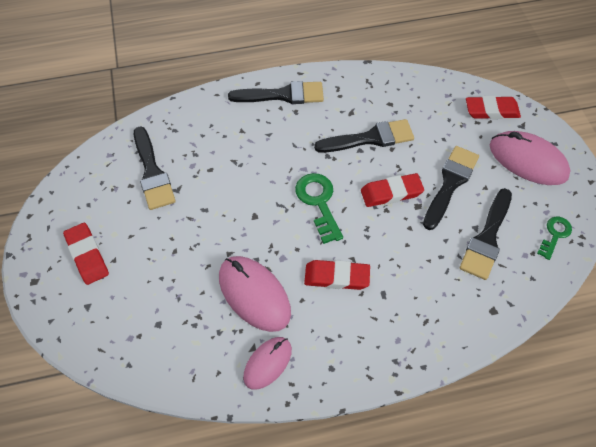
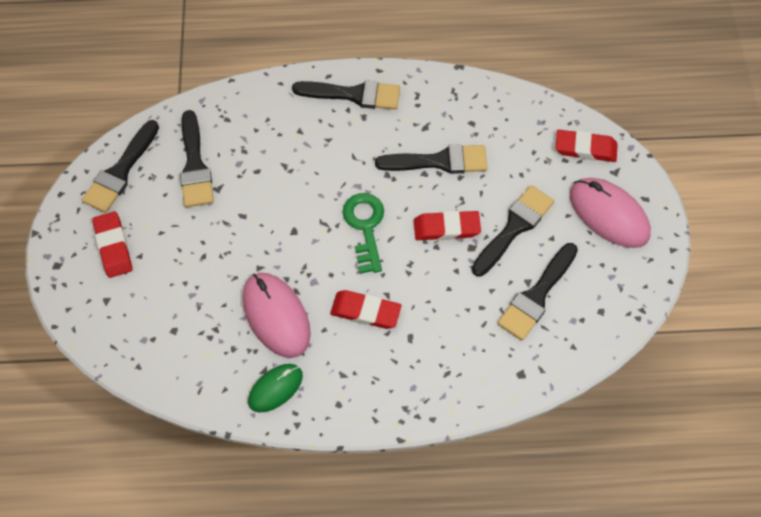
camera: 10 degrees right, 5 degrees up
pink mouse [243,337,292,390] -> green mouse [248,364,303,413]
green key [537,217,572,260] -> none
none -> black brush [82,120,159,213]

